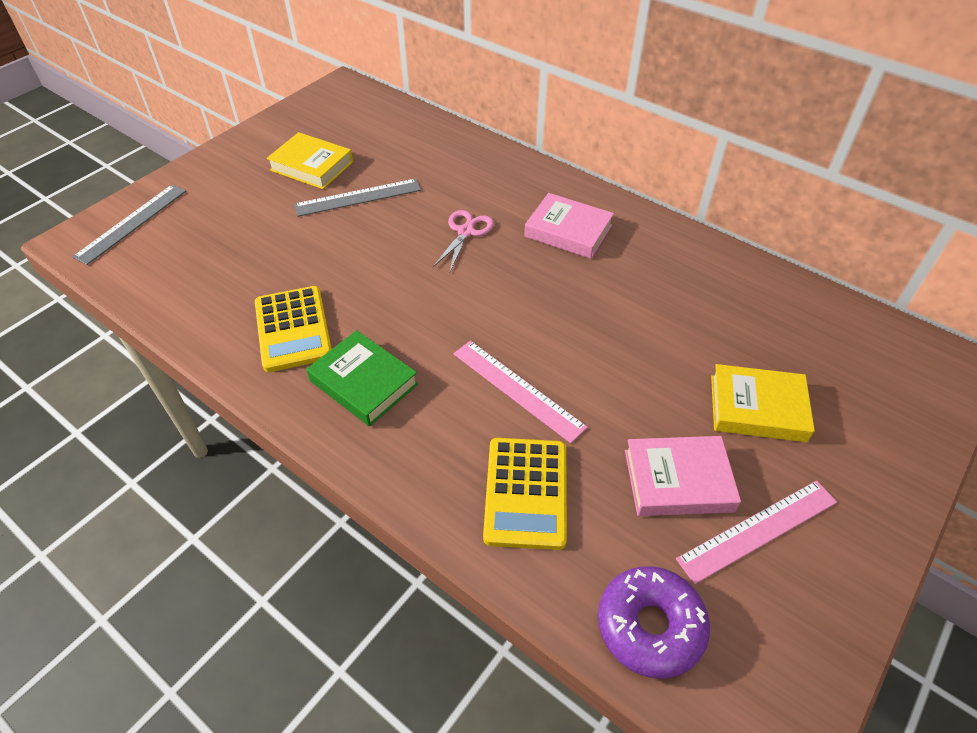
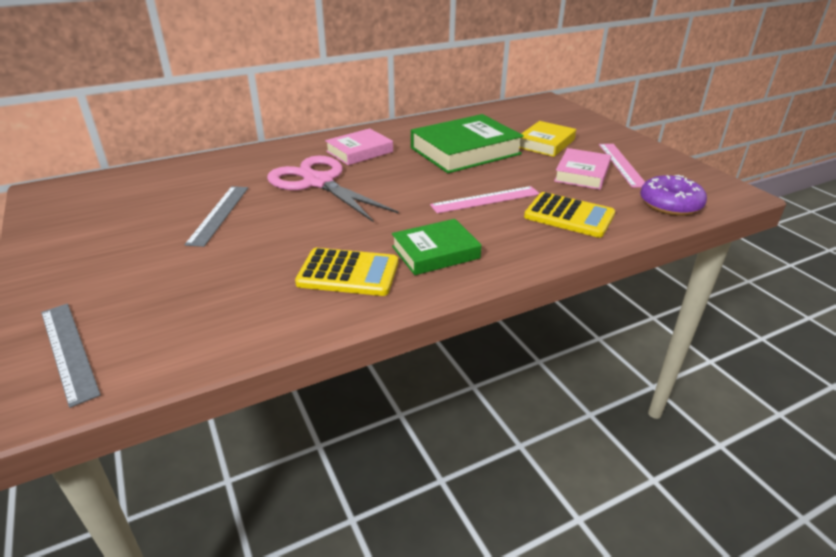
camera: 65 degrees left, 15 degrees down
yellow book [267,132,353,189] -> none
pink scissors [433,210,494,271] -> pink scissors [267,156,398,222], size x2.04
none -> green book [411,114,524,173]

